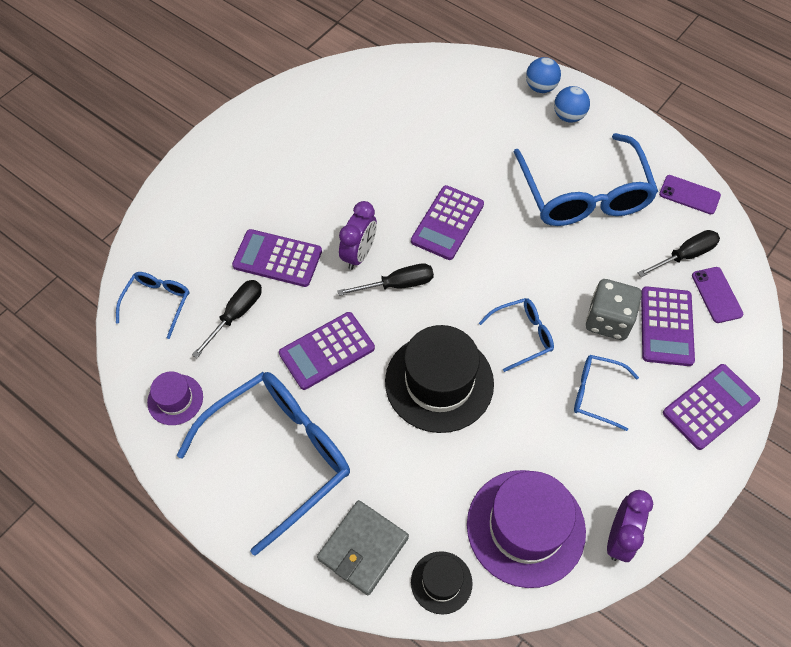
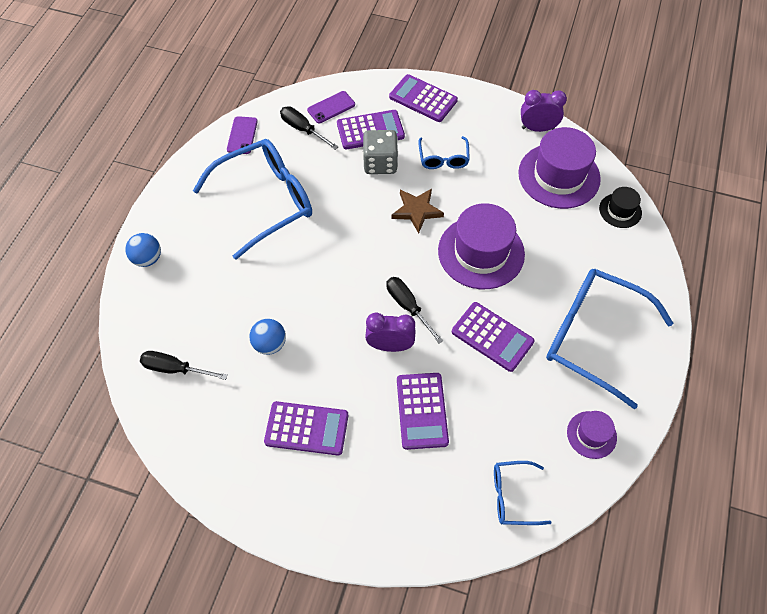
camera: 110 degrees left, 0 degrees up
black screwdriver [192,280,262,358] -> black screwdriver moved to [140,351,228,380]
grey wallet [317,500,409,595] -> none
black hat [385,325,494,433] -> purple hat [438,203,525,289]
purple calculator [411,185,484,260] -> purple calculator moved to [264,401,348,456]
blue glasses [479,298,554,372] -> brown star [391,189,444,233]
blue ball [554,86,590,123] -> blue ball moved to [250,319,286,355]

